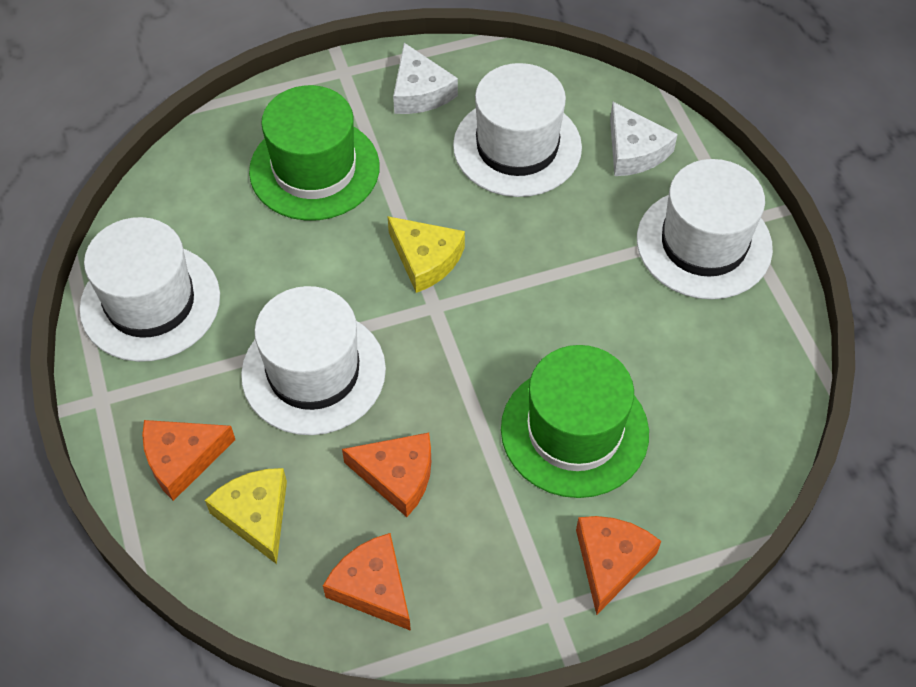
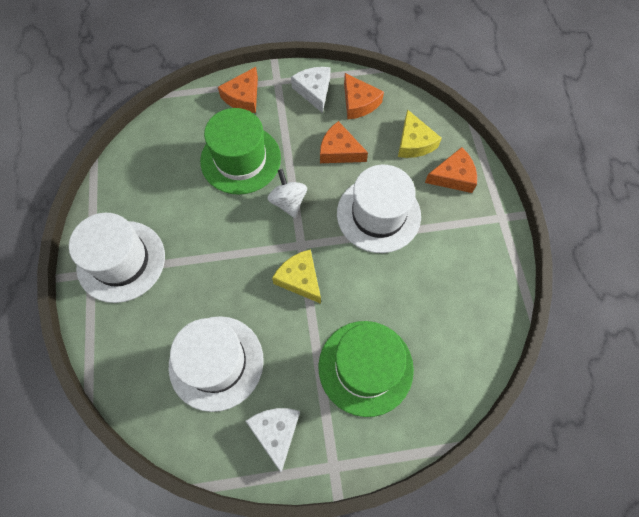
camera: 170 degrees left, 10 degrees up
white hat [79,217,220,362] -> none
white cheese [610,102,678,176] -> white cheese moved to [291,67,331,113]
none -> white spinning top [267,169,307,218]

